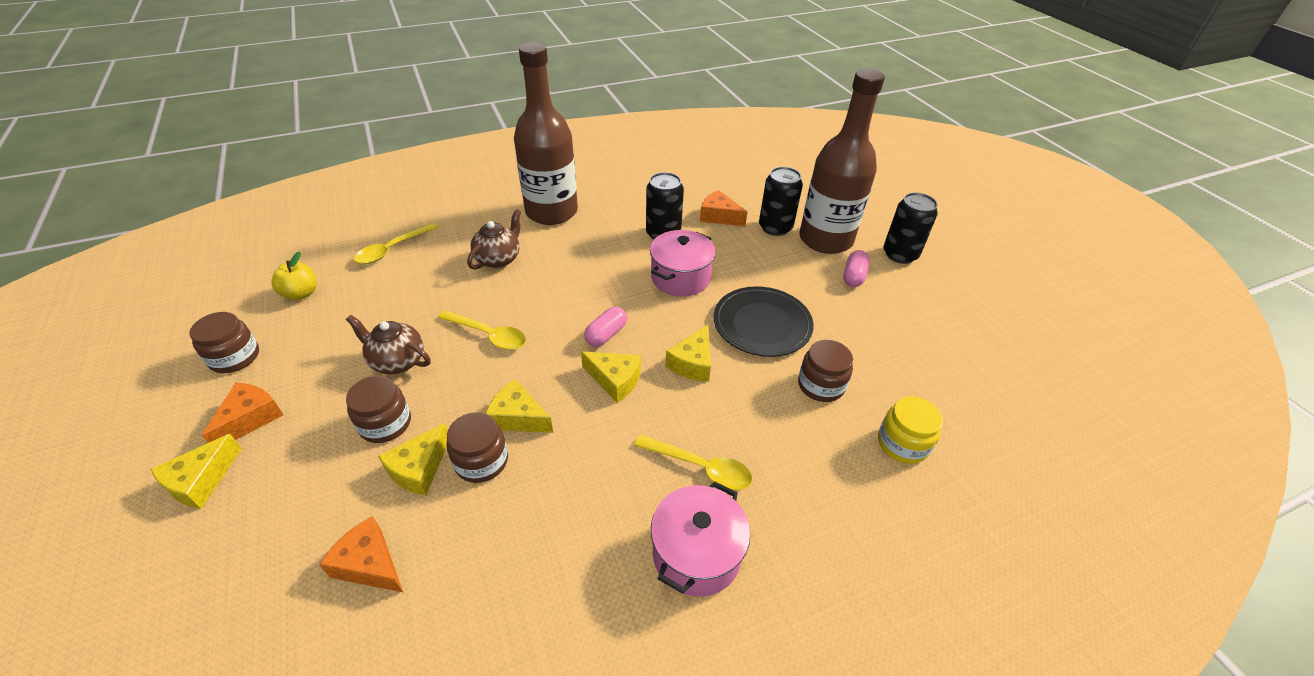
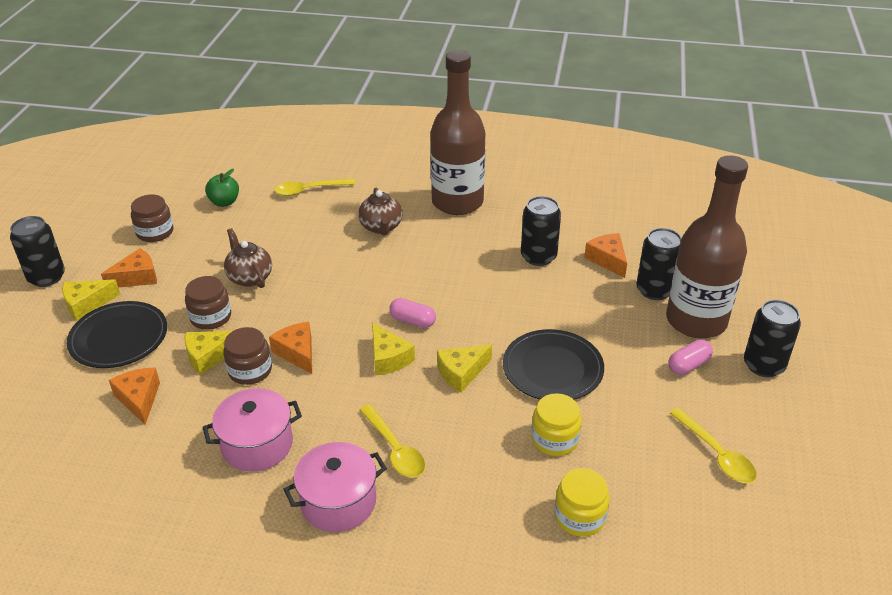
camera: 35 degrees right, 5 degrees down
yellow apple [271,251,317,300] -> green apple [205,169,239,207]
yellow spoon [438,310,526,350] -> yellow spoon moved to [670,408,757,483]
brown teapot [467,209,521,270] -> brown teapot turned 105 degrees clockwise [358,188,403,235]
yellow cheese [485,379,553,433] -> orange cheese [269,322,312,374]
pink capsule [584,307,627,347] -> pink capsule turned 45 degrees clockwise [389,298,436,328]
pink pot [650,230,716,297] -> pink pot moved to [203,388,302,472]
brown jar [798,340,853,402] -> yellow jar [531,393,582,456]
none -> black can [10,216,65,287]
none -> black plate [67,301,167,368]

